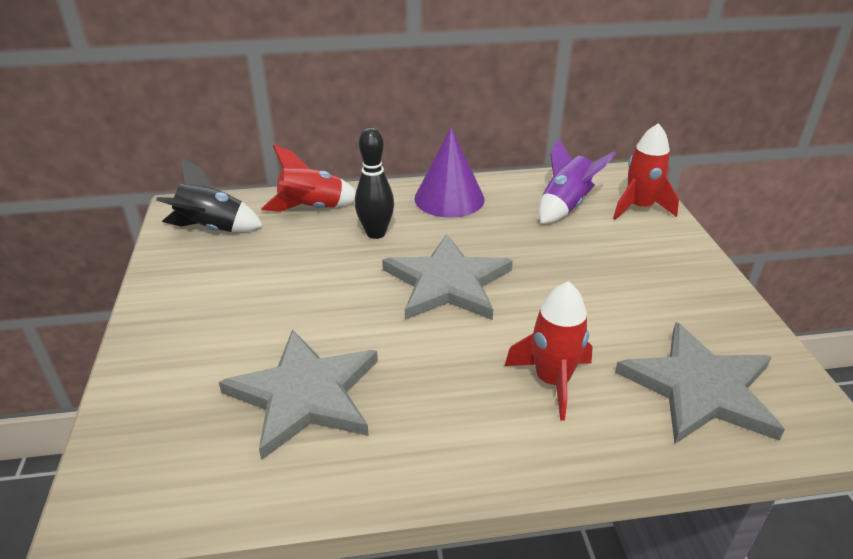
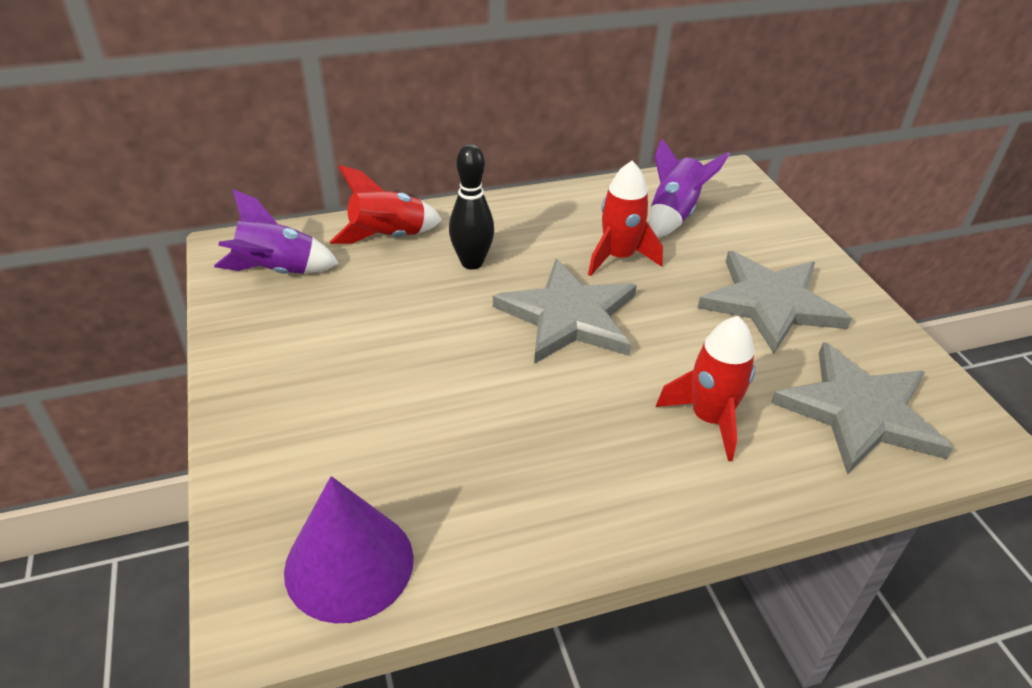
camera: 10 degrees left, 5 degrees up
black rocket [156,158,263,232] -> purple rocket [214,189,339,274]
grey star [219,329,378,460] -> grey star moved to [697,251,852,354]
purple cone [414,127,485,218] -> purple cone moved to [284,476,414,623]
red rocket [613,123,679,220] -> red rocket moved to [588,161,663,276]

